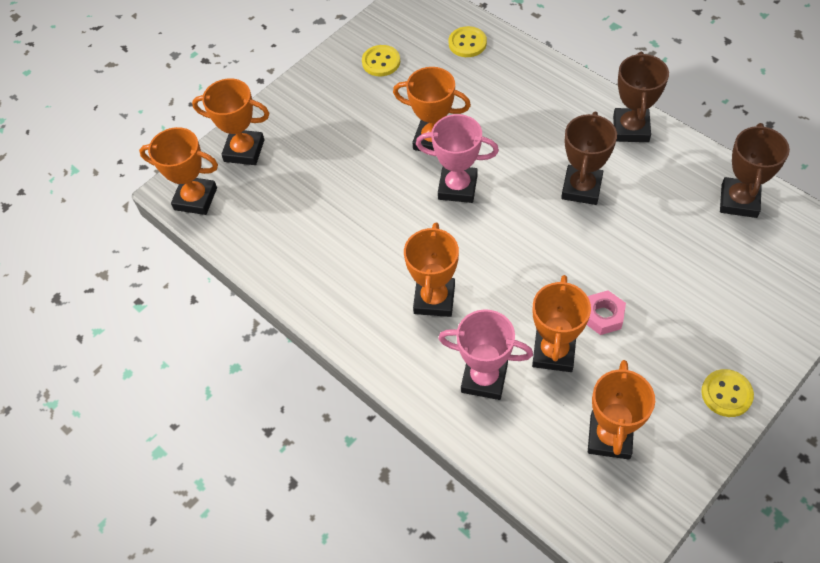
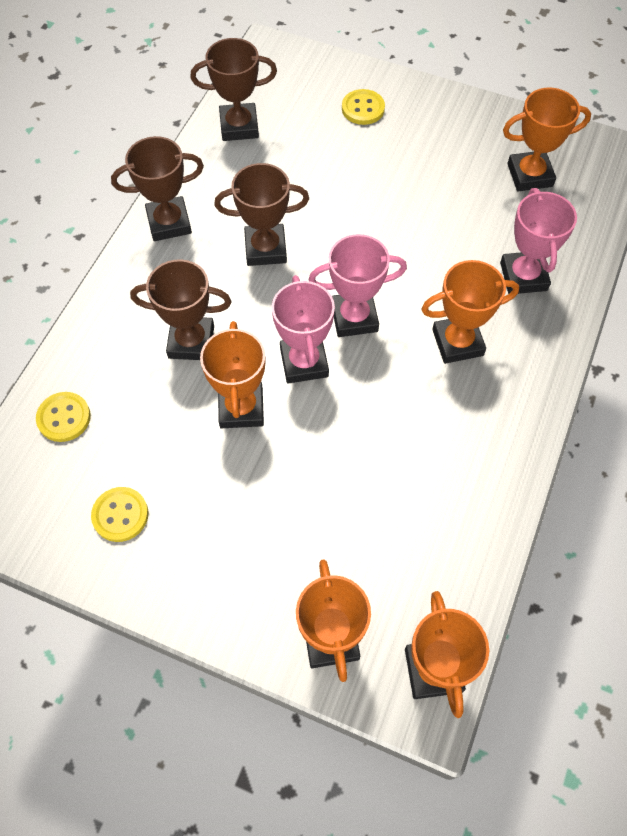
camera: 115 degrees left, 5 degrees up
orange trophy [532,275,591,372] -> none
pink nut [587,290,626,335] -> none
yellow button [701,369,754,417] -> yellow button moved to [342,89,385,125]
none -> brown trophy [130,259,232,360]
none -> pink trophy [309,234,407,337]

